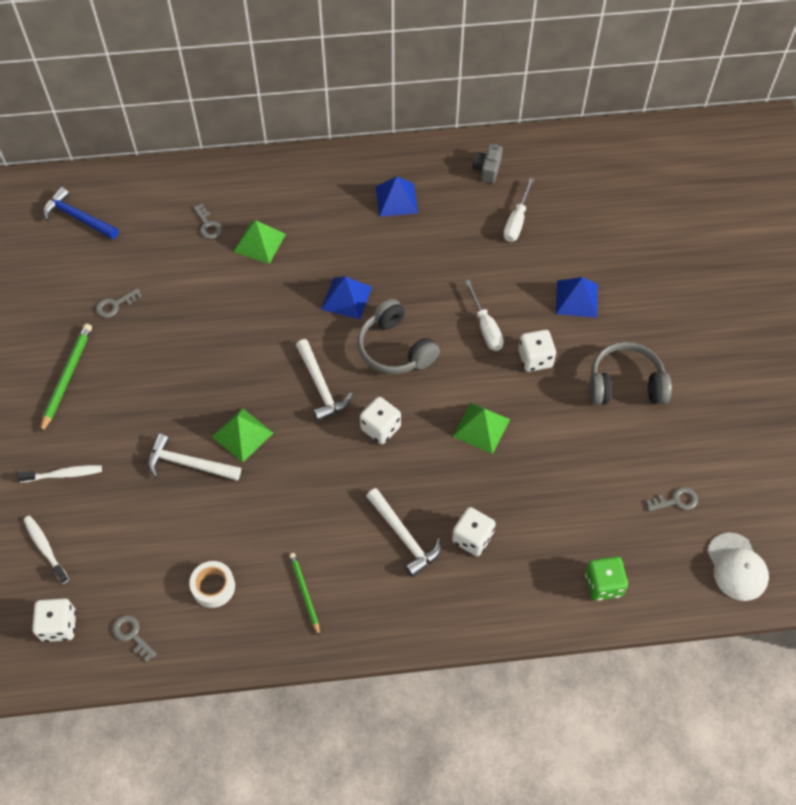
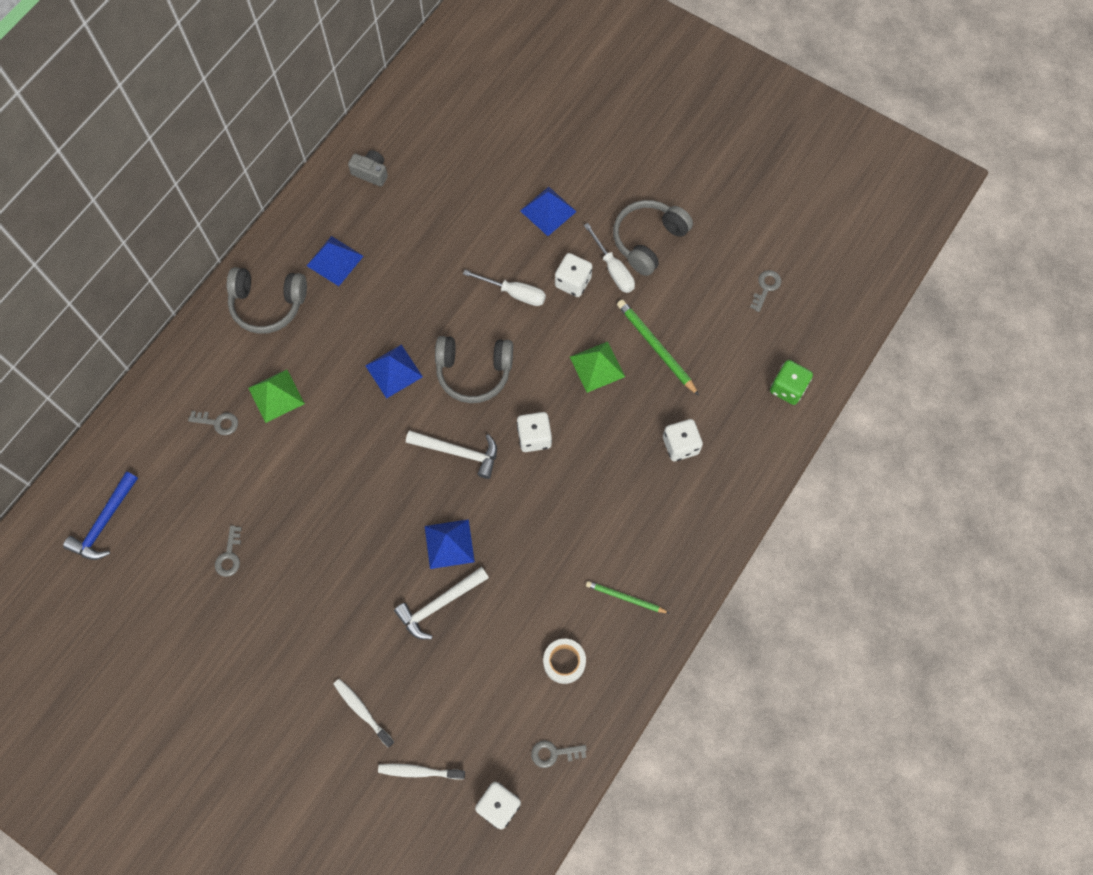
camera: 50 degrees left, 10 degrees up
white toothbrush [17,465,102,483] -> white toothbrush turned 75 degrees counterclockwise [334,679,394,748]
green pencil [40,324,92,434] -> green pencil moved to [617,300,699,396]
blue hammer [43,187,119,239] -> blue hammer turned 45 degrees counterclockwise [63,471,138,560]
green pyramid [212,408,273,463] -> blue pyramid [425,519,475,569]
white hammer [366,488,441,577] -> none
grey camera [473,144,503,183] -> grey camera turned 150 degrees clockwise [348,150,388,187]
white screwdriver [503,178,534,242] -> white screwdriver moved to [584,223,635,293]
white cap [707,533,769,601] -> none
none -> grey headphones [227,267,307,334]

